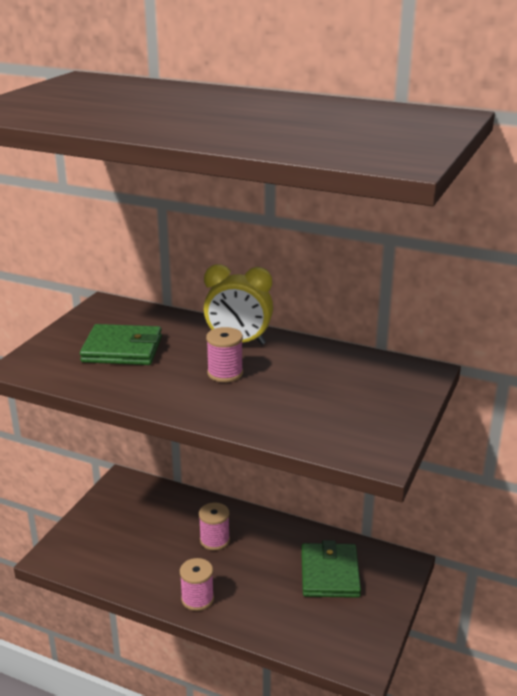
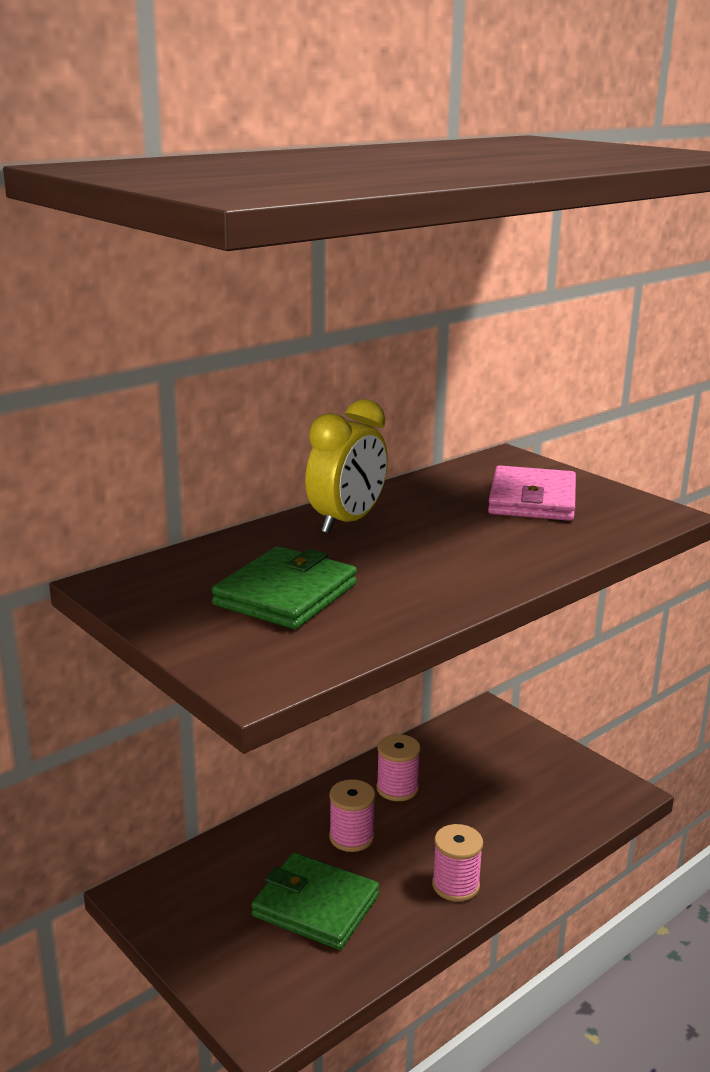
camera: 65 degrees left, 5 degrees down
pink spool [206,327,243,382] -> pink spool moved to [376,734,421,801]
green wallet [301,540,361,598] -> green wallet moved to [251,853,379,950]
none -> pink wallet [488,465,576,521]

